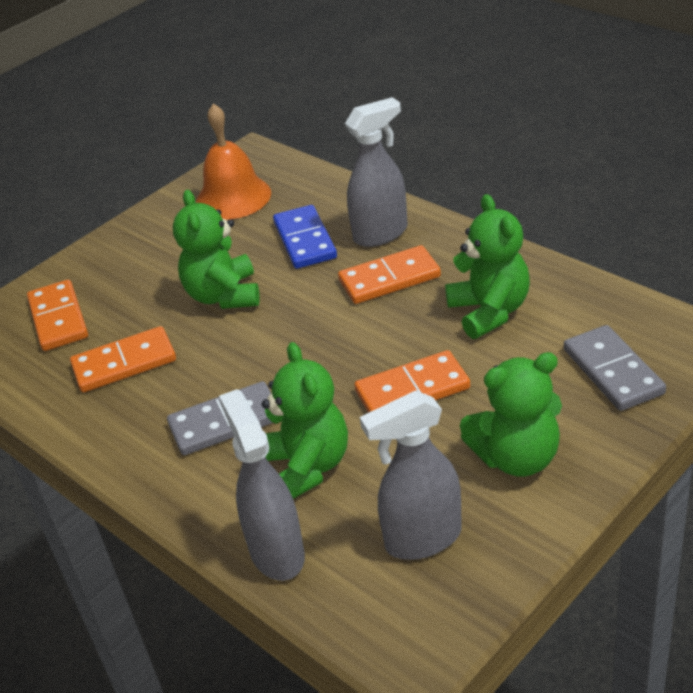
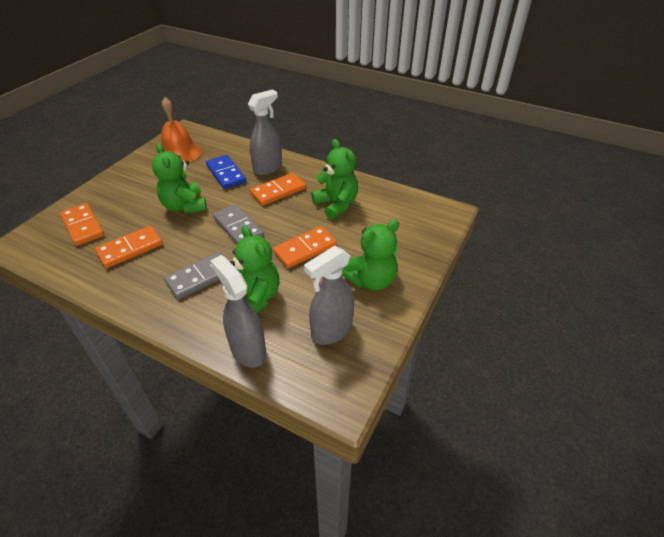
camera: 20 degrees left, 5 degrees up
grey domino [564,325,666,411] -> grey domino moved to [213,204,264,244]

